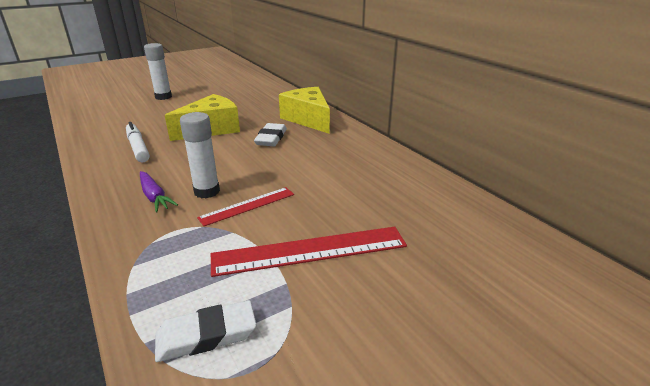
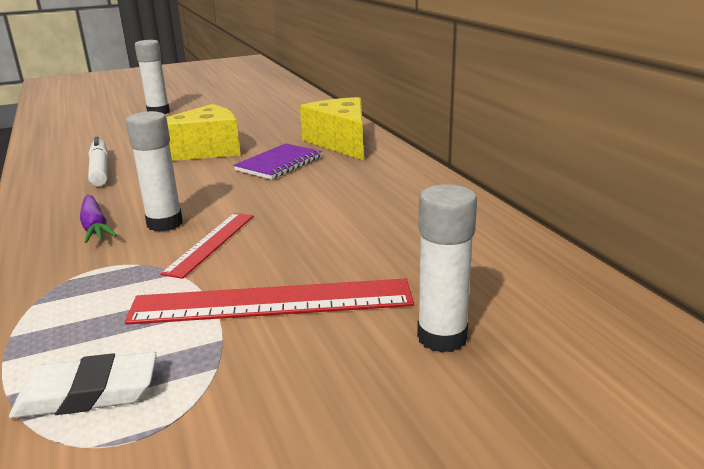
camera: 10 degrees right, 5 degrees down
red ruler [197,187,294,226] -> red ruler turned 45 degrees counterclockwise [160,213,254,279]
white eraser [254,123,287,146] -> purple notebook [233,143,322,180]
none -> white glue stick [417,184,477,353]

